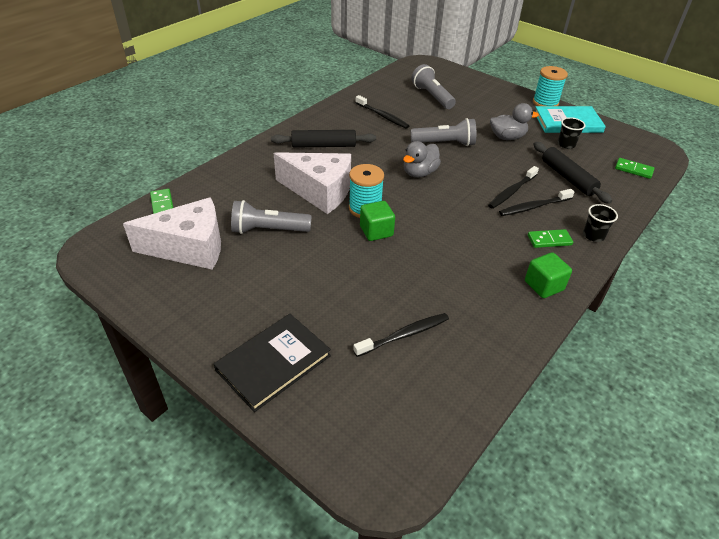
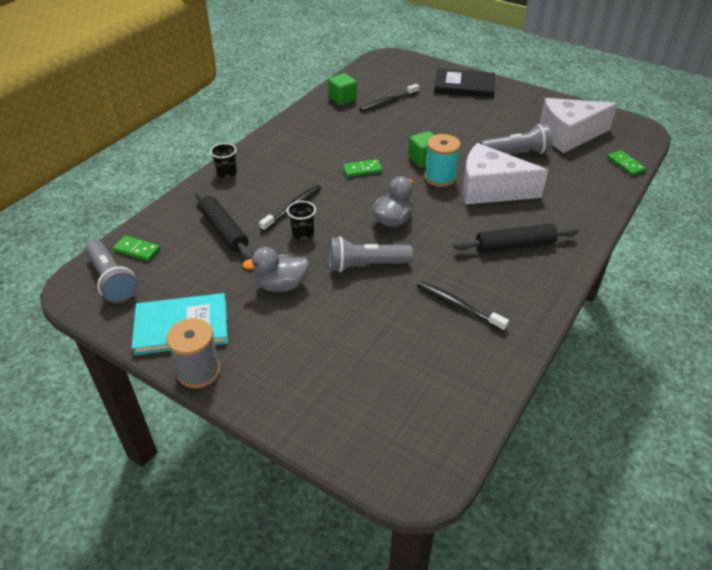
camera: 175 degrees right, 0 degrees up
black book [214,314,331,412] -> black book turned 60 degrees clockwise [434,68,495,98]
grey flashlight [411,64,456,109] -> grey flashlight moved to [85,240,137,303]
black toothbrush [499,189,574,216] -> none
green cube [525,252,572,298] -> green cube moved to [328,73,357,105]
green domino [528,229,573,248] -> green domino moved to [343,159,382,177]
turquoise spool [533,66,568,106] -> grey spool [166,318,221,388]
black cup [558,117,585,149] -> black cup moved to [287,201,316,239]

